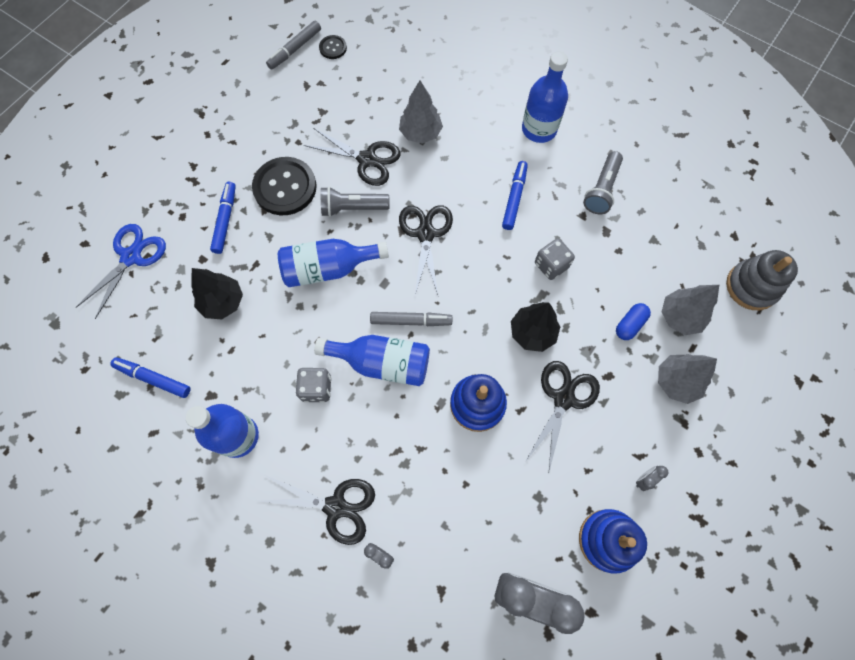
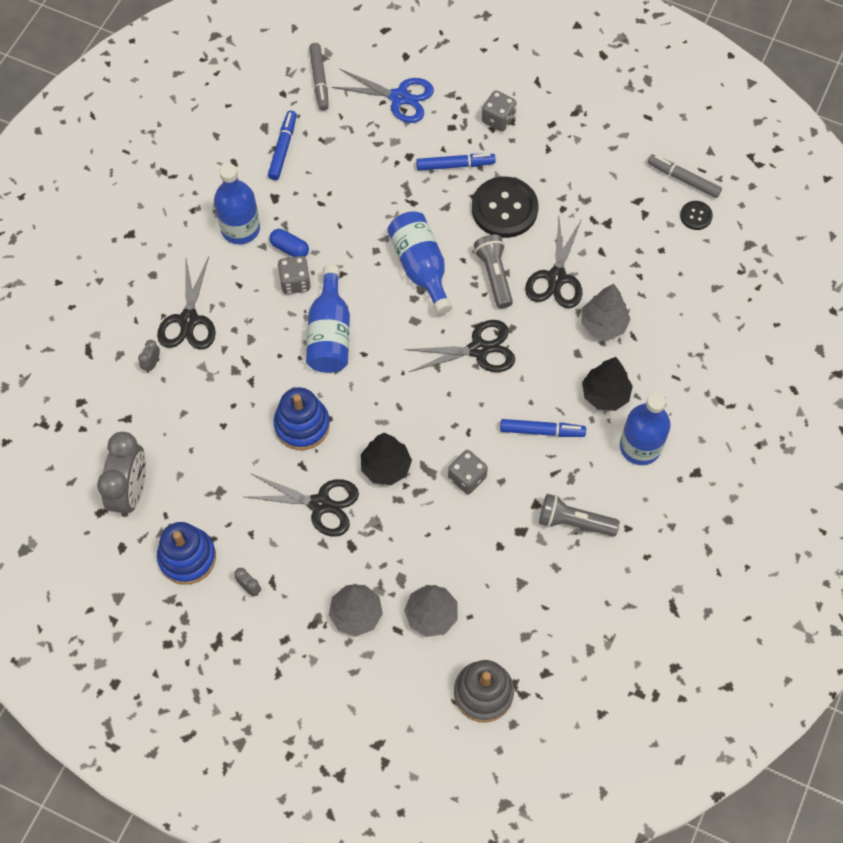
camera: 80 degrees right, 5 degrees down
black tree [191,268,243,319] -> black tree moved to [582,357,633,411]
grey marker [370,312,452,326] -> grey marker moved to [309,43,329,111]
blue capsule [616,303,651,340] -> blue capsule moved to [269,229,309,257]
none -> grey dice [482,90,516,131]

